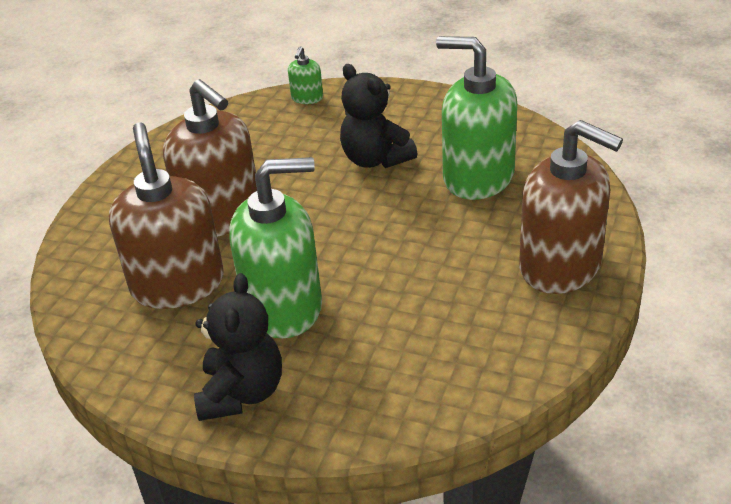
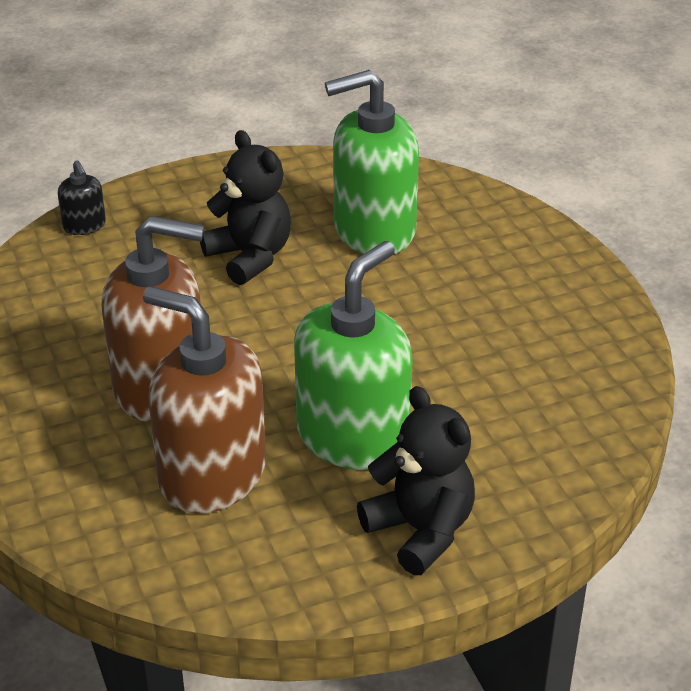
camera: 45 degrees left, 0 degrees up
green soap dispenser [288,46,323,104] -> black soap dispenser [58,160,106,235]
black teddy bear [340,64,418,168] -> black teddy bear turned 135 degrees counterclockwise [200,130,291,285]
brown soap dispenser [519,120,623,294] -> none

